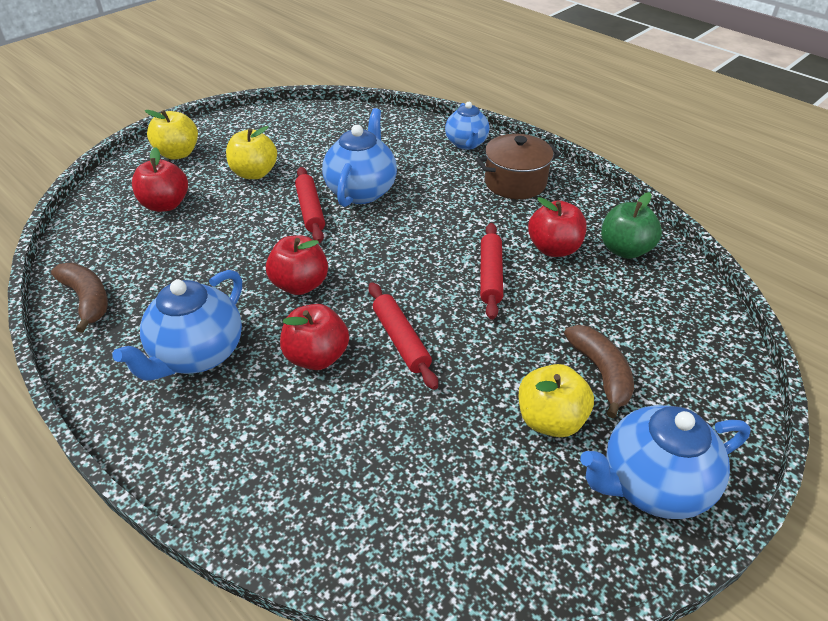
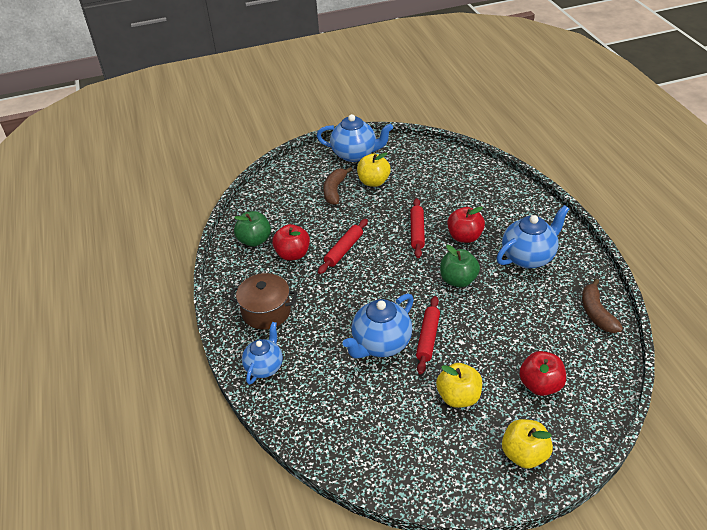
camera: 150 degrees left, 0 degrees up
red apple [266,235,328,295] -> green apple [440,245,480,287]

